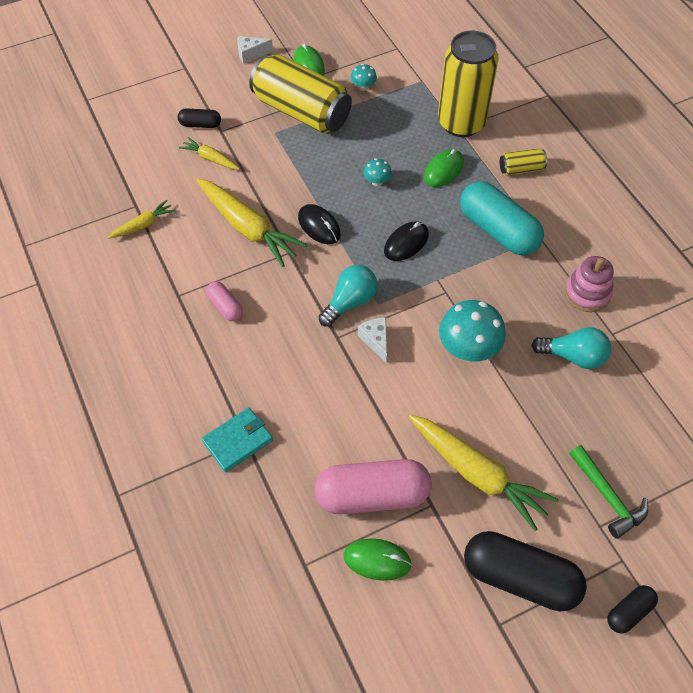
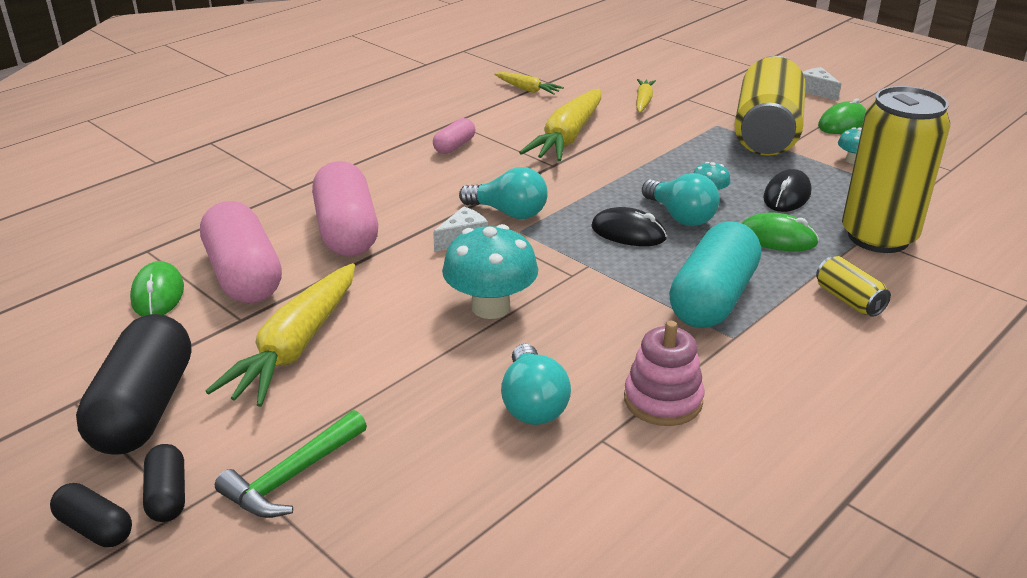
camera: 70 degrees right, 25 degrees down
black capsule [178,108,221,128] -> black capsule moved to [143,444,185,522]
turquoise wallet [202,407,273,472] -> none
black mouse [298,204,341,244] -> black mouse moved to [763,169,812,212]
none -> pink capsule [312,161,378,256]
none -> turquoise light bulb [642,173,720,226]

